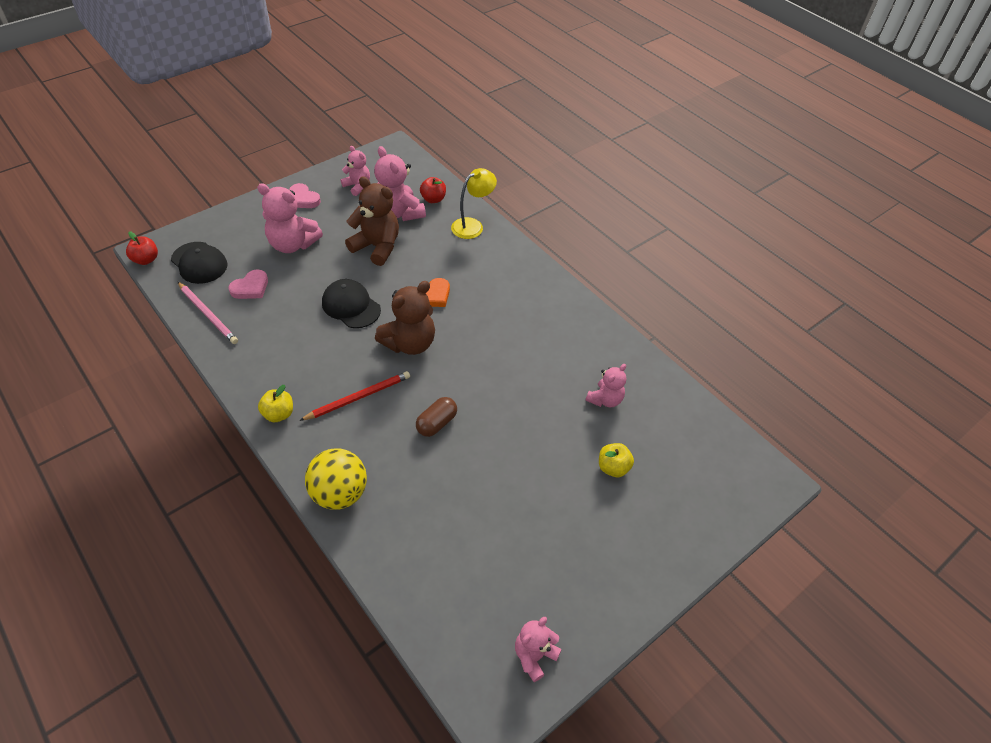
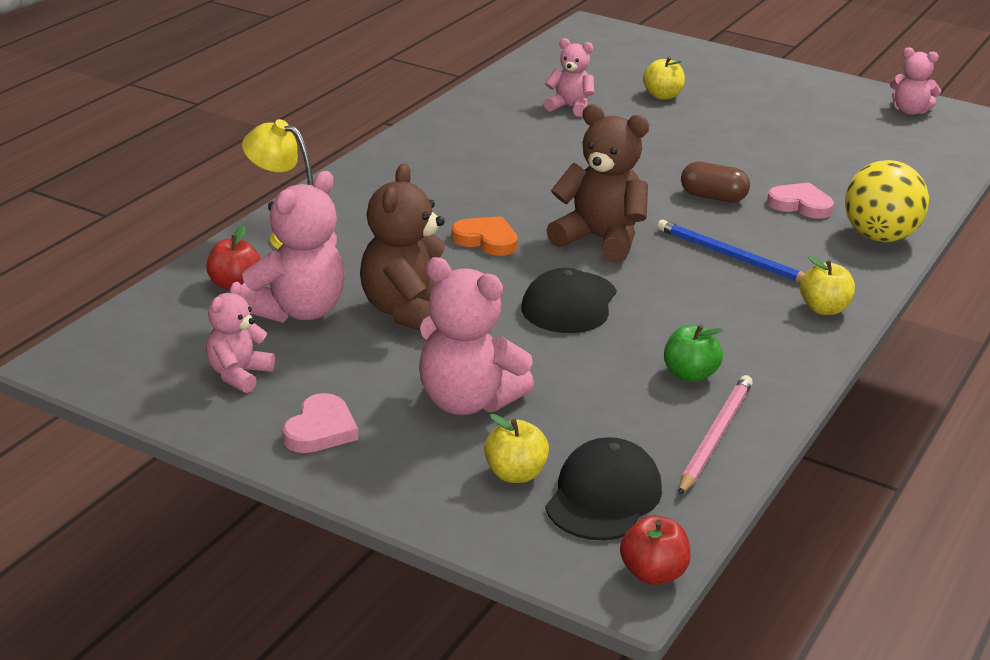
camera: 110 degrees left, 20 degrees down
pink heart [229,269,268,299] -> pink heart moved to [767,182,834,219]
pink teddy bear [257,183,323,253] -> pink teddy bear turned 120 degrees clockwise [419,257,534,415]
red pencil [299,371,410,421] -> blue pencil [657,220,805,282]
none -> yellow apple [484,414,549,483]
none -> green apple [664,325,723,382]

